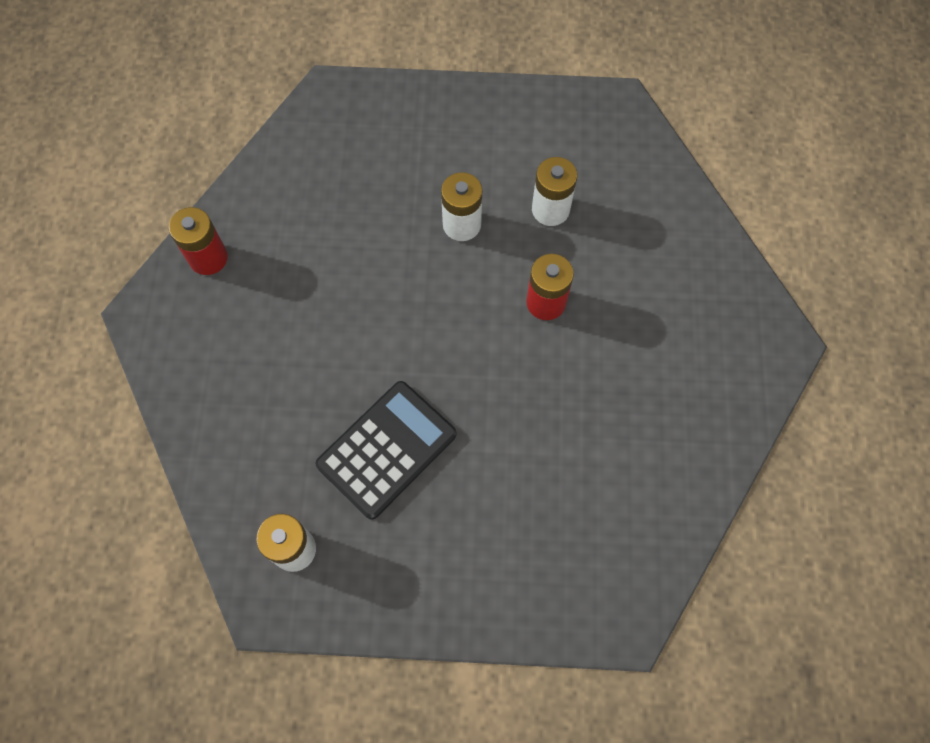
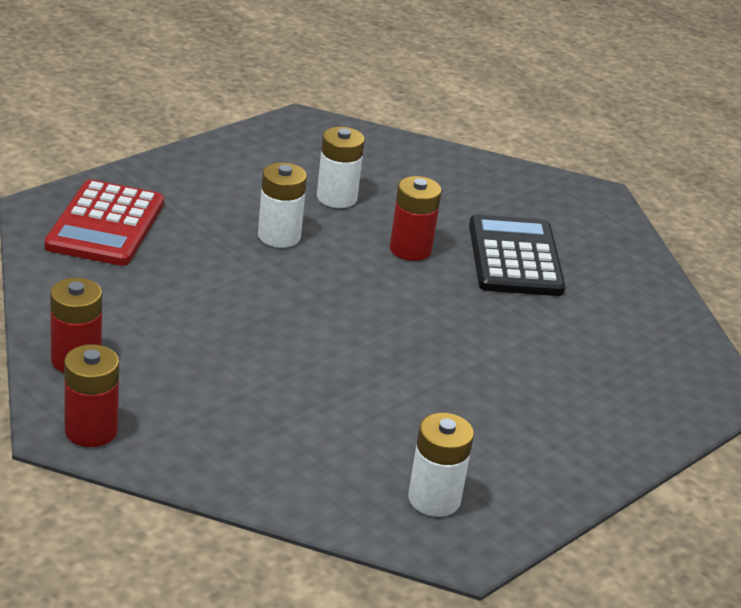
camera: 50 degrees left, 35 degrees down
black calculator [315,381,456,520] -> black calculator moved to [469,215,565,296]
none -> red calculator [44,180,164,266]
none -> red battery [64,344,119,447]

